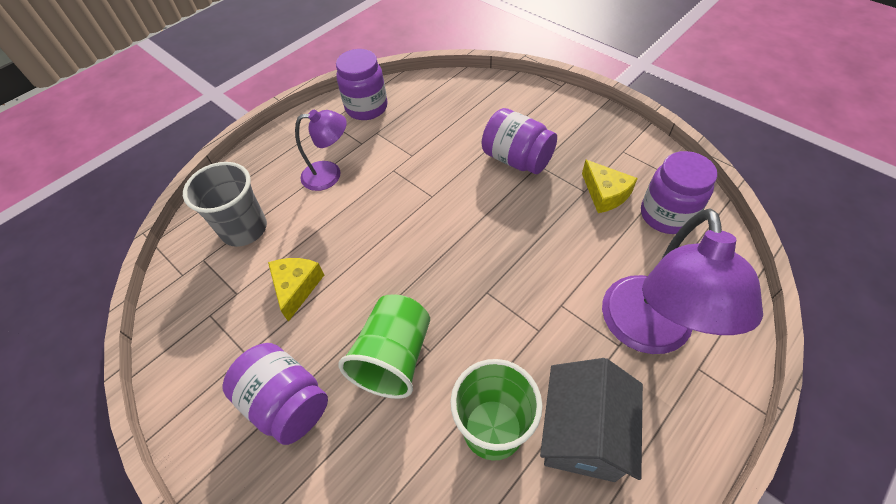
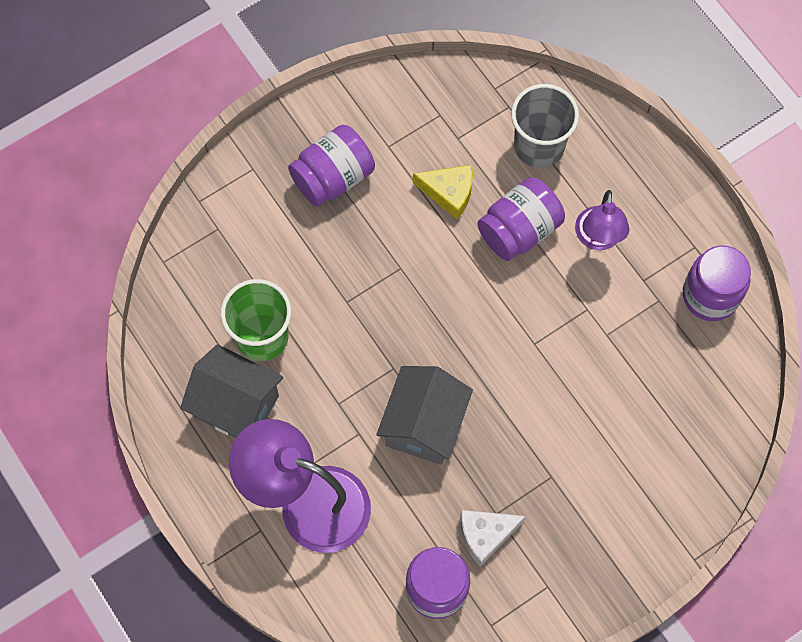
camera: 100 degrees right, 15 degrees up
green cup [338,295,430,399] -> none
purple jar [482,108,557,174] -> purple jar moved to [477,177,565,261]
yellow cheese [582,160,638,213] -> white cheese [461,510,526,566]
none -> grey house [376,366,473,465]

